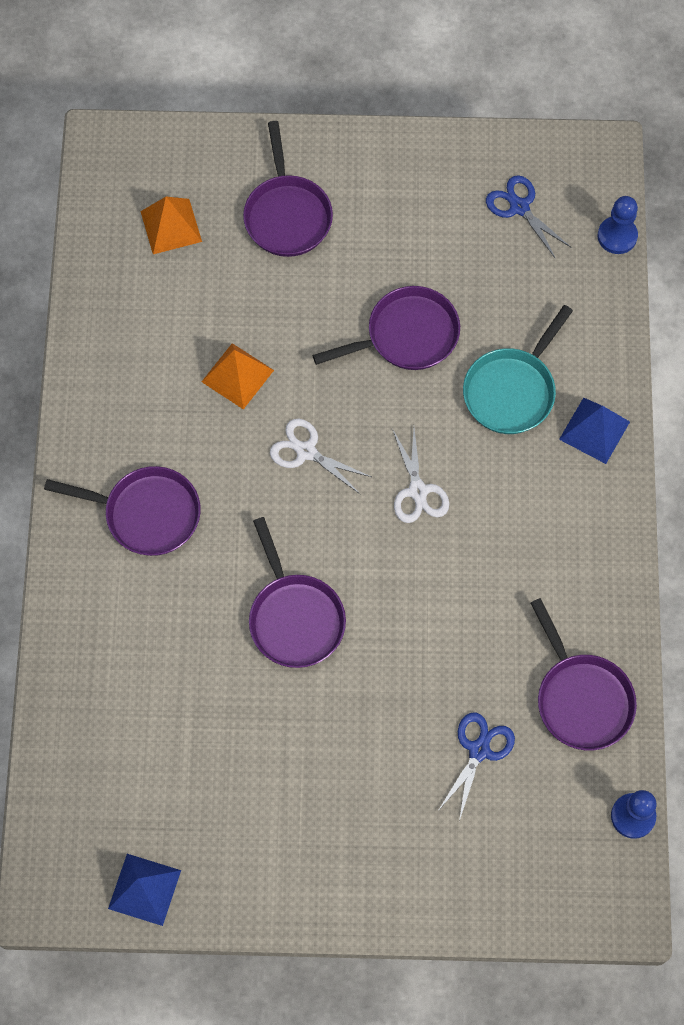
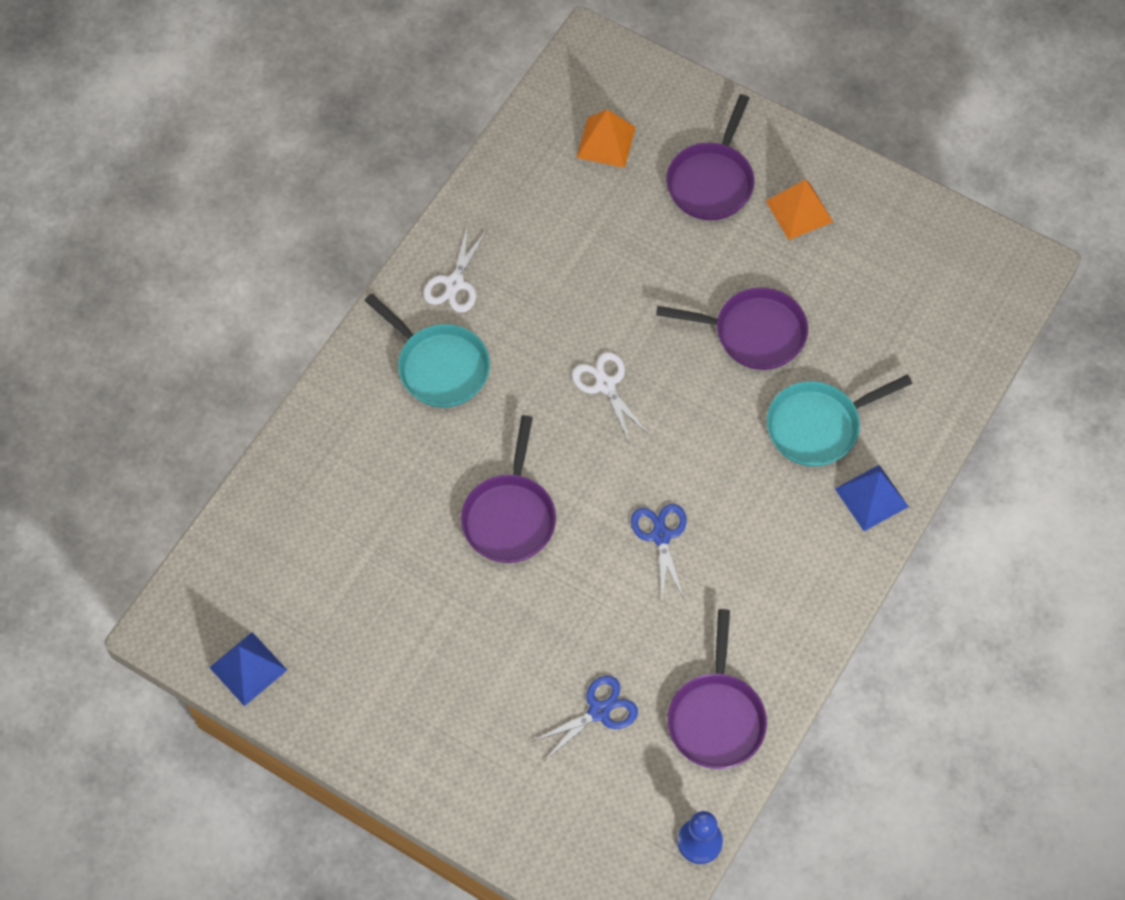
camera: 30 degrees right, 5 degrees down
purple pan [44,466,201,556] -> turquoise pan [364,293,490,408]
orange pyramid [202,343,274,409] -> orange pyramid moved to [766,179,833,240]
white scissors [393,429,449,523] -> white scissors moved to [424,228,487,313]
blue scissors [486,175,572,259] -> blue scissors moved to [631,504,687,601]
blue pawn [597,196,638,254] -> none

